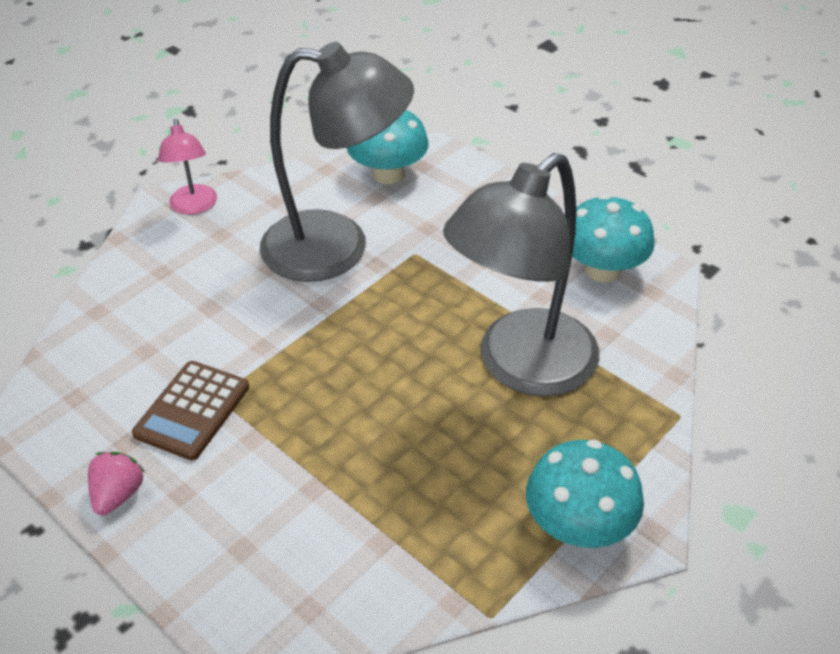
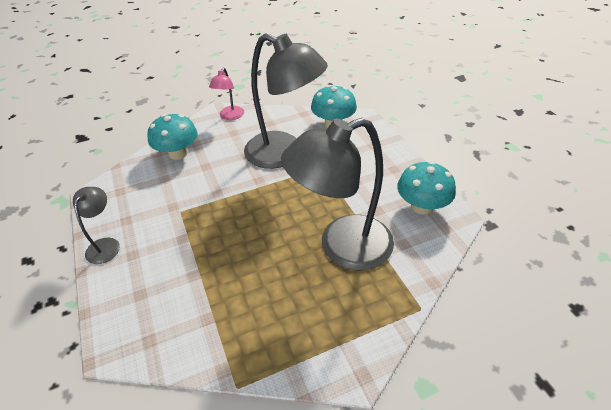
camera: 25 degrees right, 0 degrees up
pink strawberry [88,452,145,515] -> grey lamp [73,187,120,264]
brown calculator [132,361,249,460] -> none
turquoise mushroom [526,440,644,548] -> turquoise mushroom moved to [147,114,197,160]

